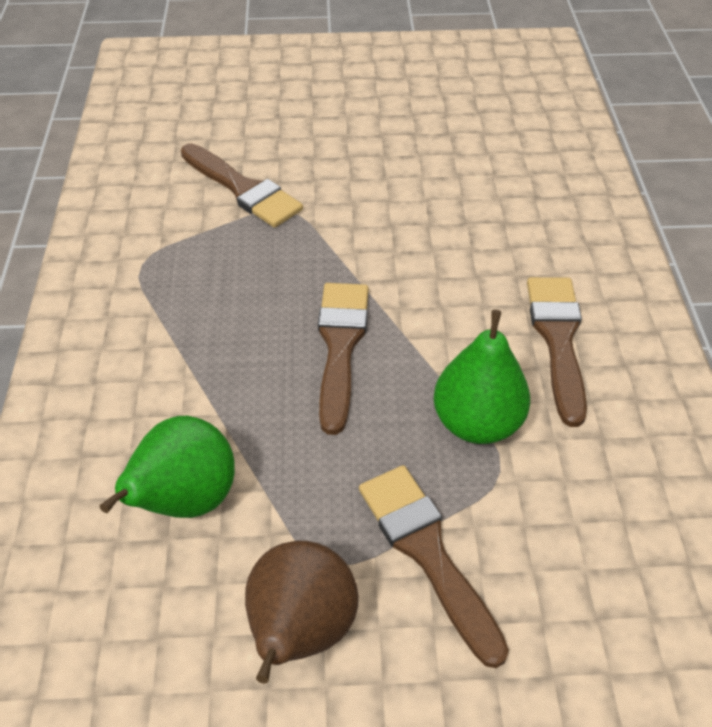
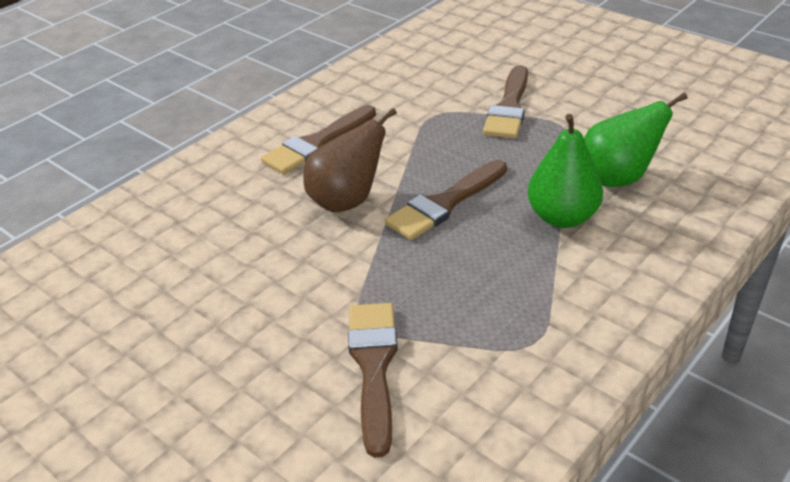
camera: 135 degrees left, 10 degrees down
brown pear [245,541,359,684] -> brown pear moved to [303,108,397,212]
green pear [434,310,530,444] -> green pear moved to [528,114,603,228]

